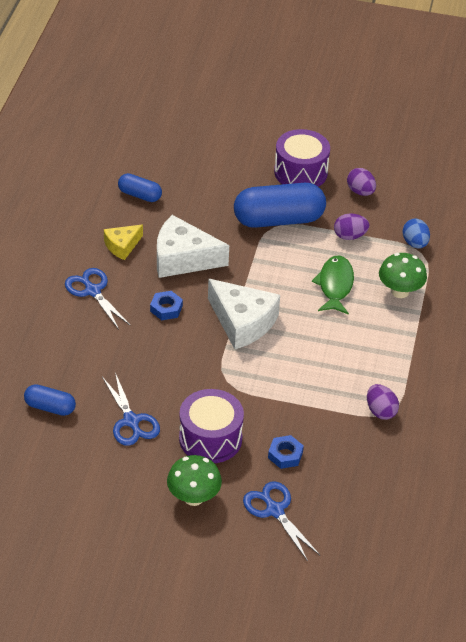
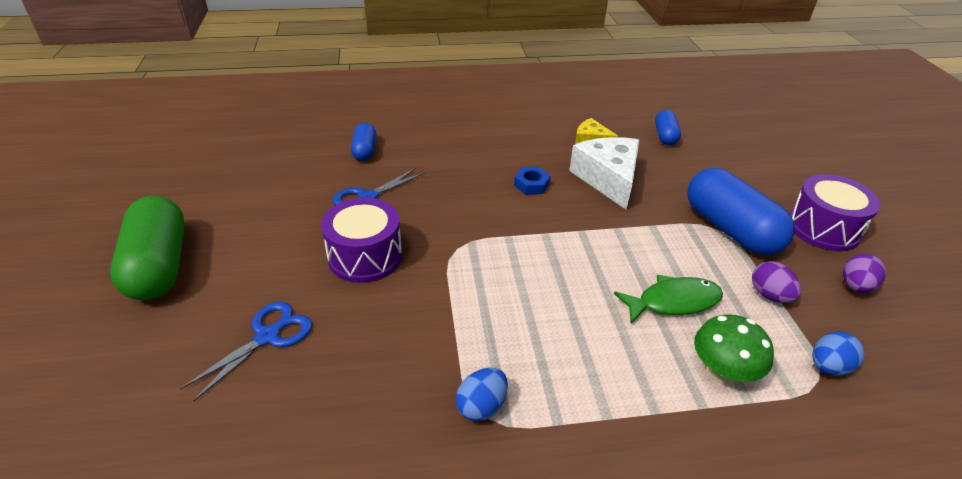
camera: 70 degrees right, 5 degrees down
blue scissors [65,268,131,330] -> none
green mushroom [167,455,222,506] -> none
white cheese [208,279,280,349] -> none
blue nut [268,435,304,469] -> none
purple egg [367,384,399,420] -> blue egg [456,368,508,422]
none -> green capsule [110,196,185,301]

